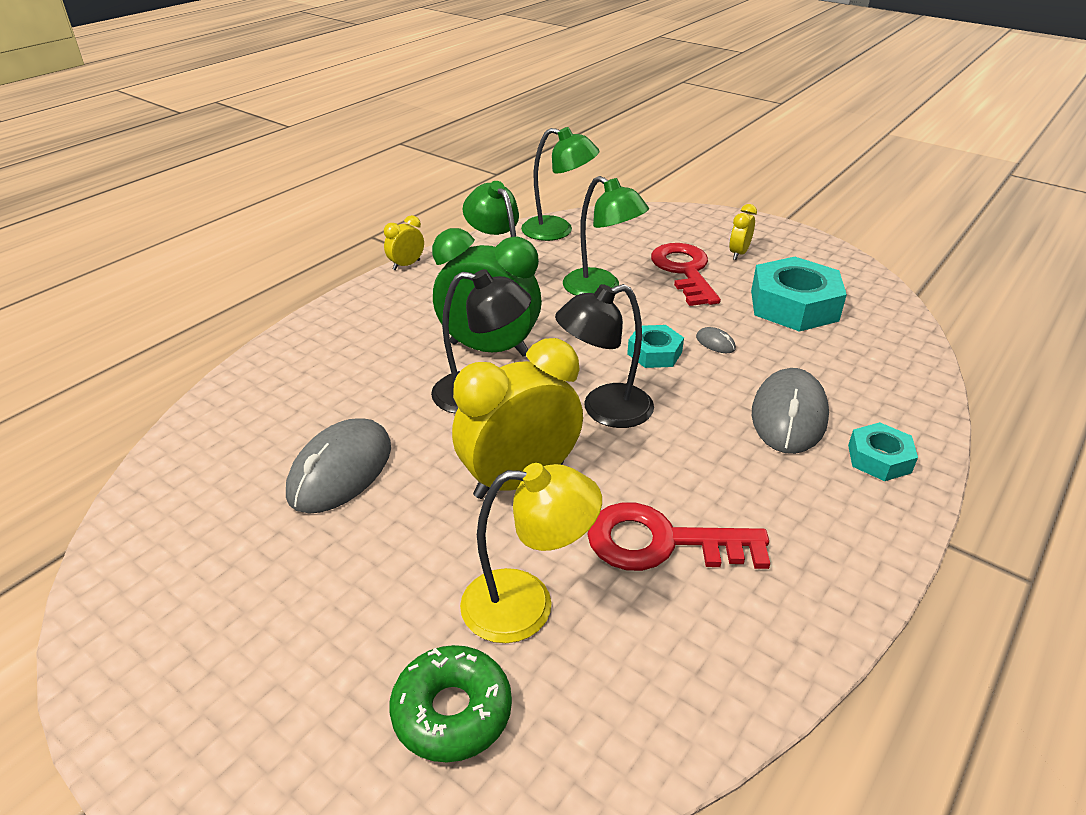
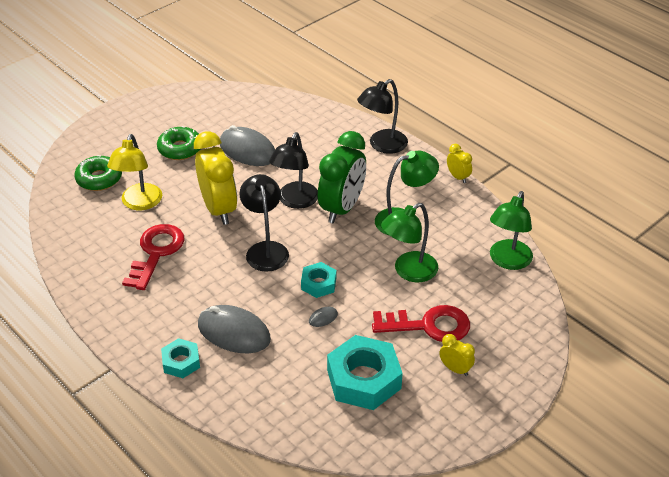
camera: 100 degrees right, 5 degrees up
none -> green donut [157,126,200,160]
none -> black lamp [357,79,408,154]

